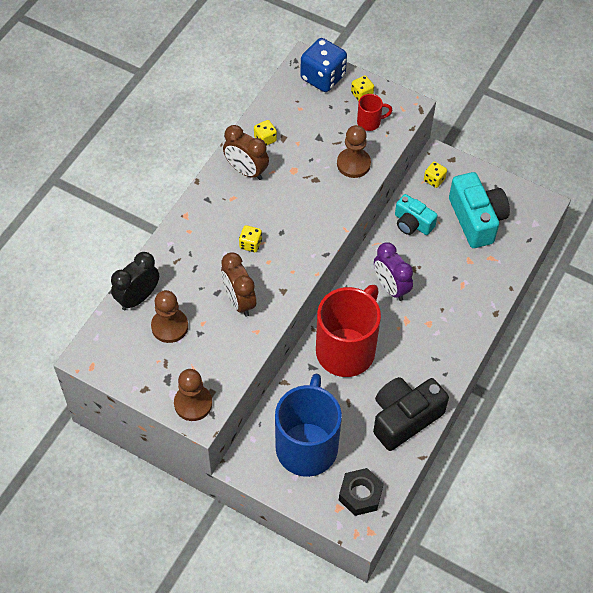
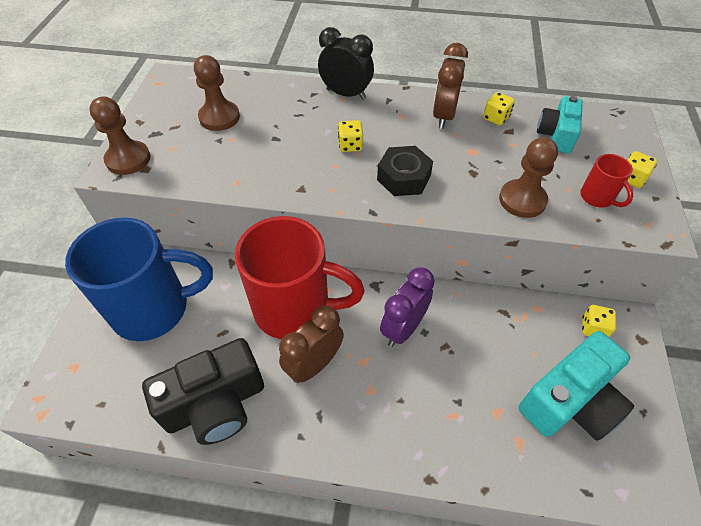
camera: 70 degrees right, 5 degrees down
black clock [111,252,159,310] -> black clock moved to [318,27,374,100]
brown clock [221,252,256,317] -> brown clock moved to [279,305,344,383]
blue dice [300,38,347,92] -> none
black nut [339,468,384,516] -> black nut moved to [377,146,433,196]
black camera [373,377,449,451] -> black camera turned 120 degrees clockwise [142,338,264,445]
turquoise camera [395,194,438,235] -> turquoise camera moved to [537,96,583,154]

